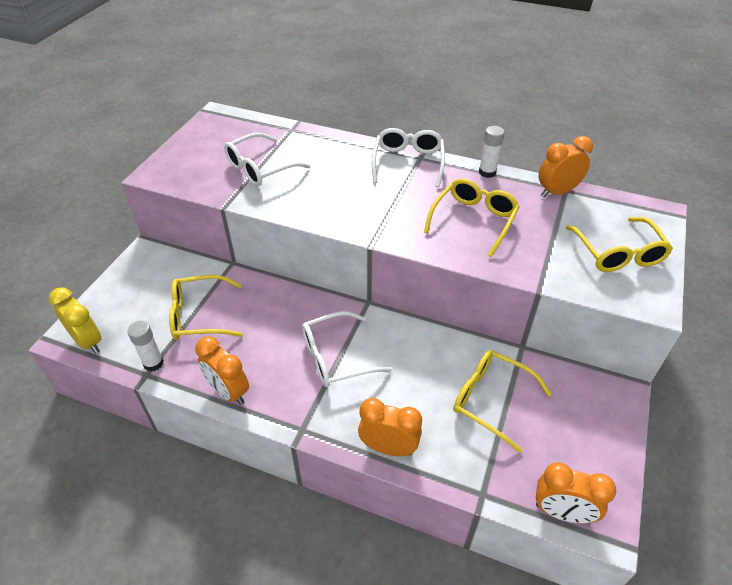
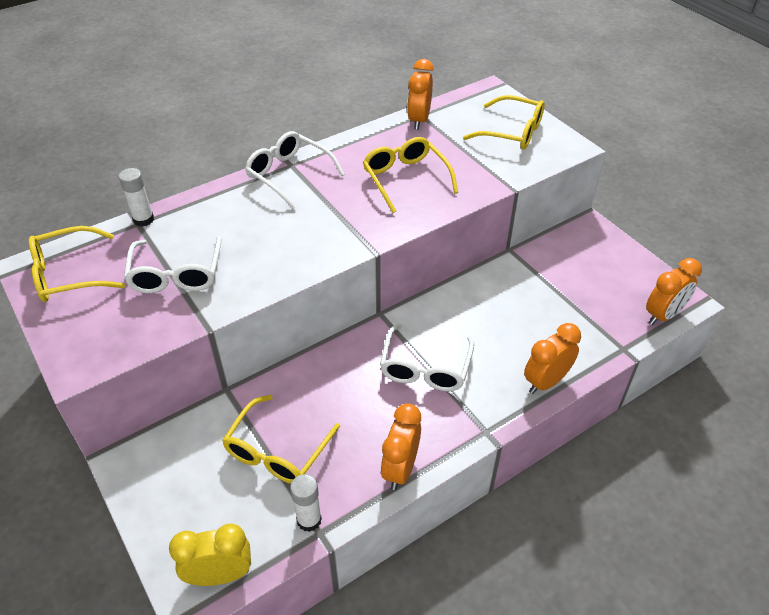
camera: 55 degrees left, 0 degrees up
orange clock [195,336,249,405] -> orange clock turned 120 degrees clockwise [381,403,421,490]
yellow glasses [453,350,552,453] -> yellow glasses moved to [29,226,125,302]
white glue stick [479,126,504,178] -> white glue stick moved to [119,168,154,227]

